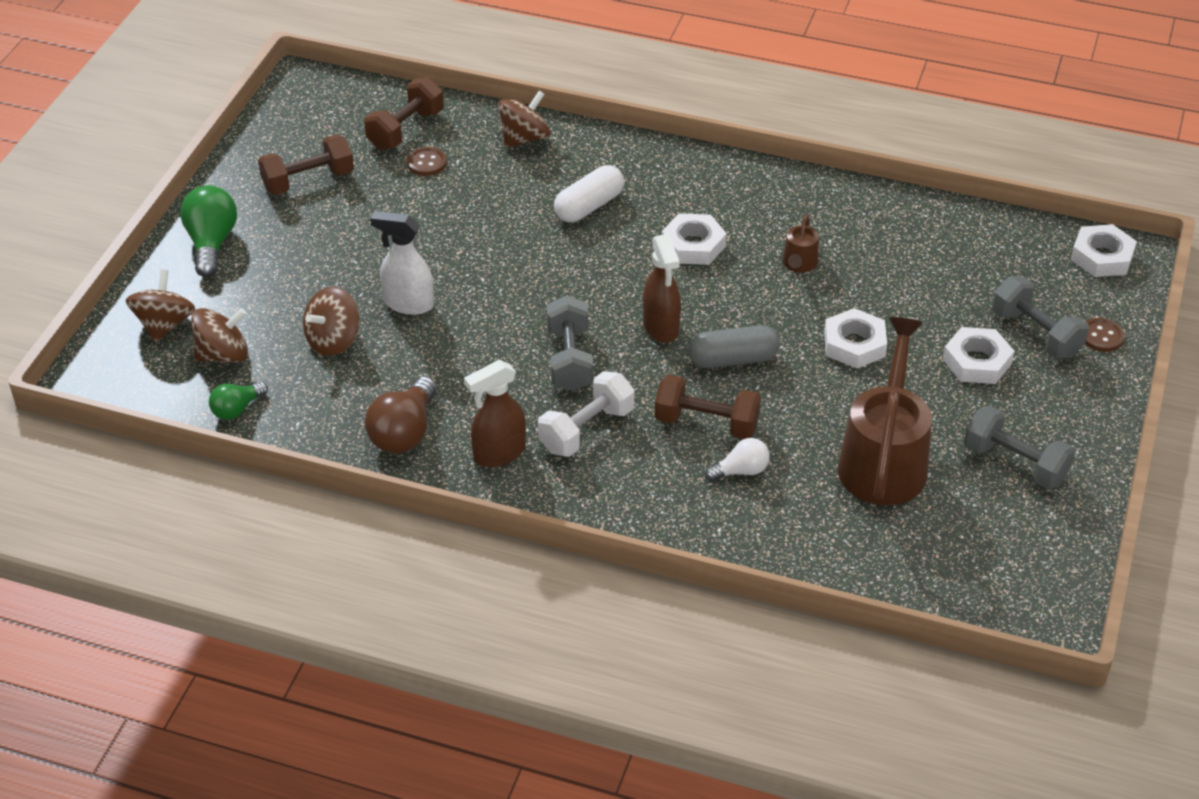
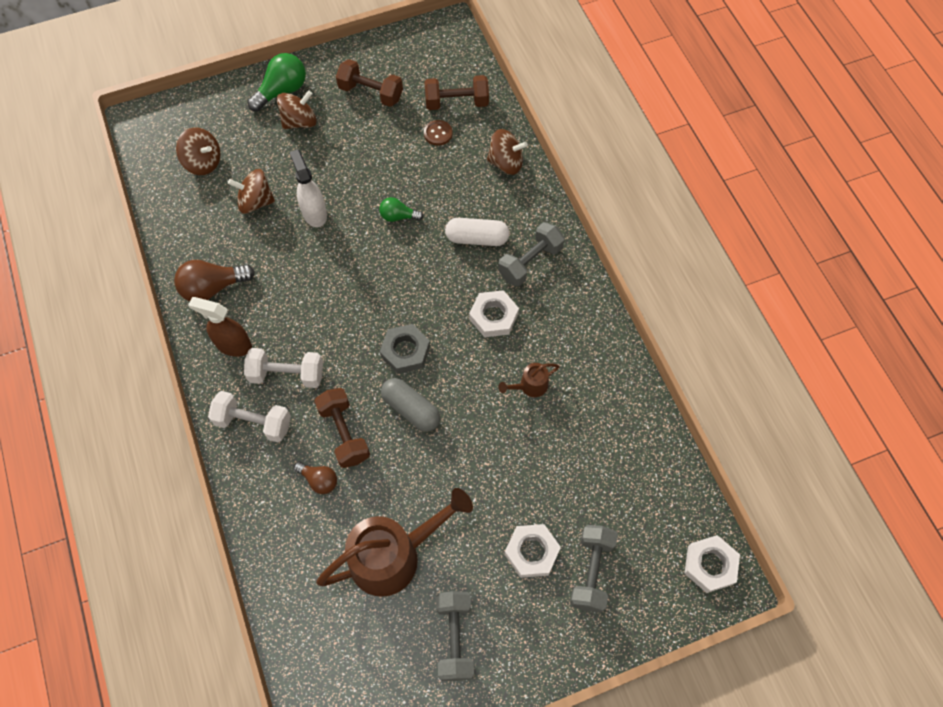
camera: 50 degrees right, 20 degrees up
brown spinning top [125,269,195,342] -> brown spinning top moved to [277,90,317,129]
green light bulb [209,382,268,420] -> green light bulb moved to [379,197,424,222]
grey dumbbell [547,295,593,391] -> grey dumbbell moved to [498,222,565,287]
brown spray bottle [643,234,681,343] -> grey nut [380,324,430,374]
white light bulb [705,438,770,481] -> brown light bulb [294,462,337,494]
white nut [824,308,887,369] -> none
brown button [1085,318,1125,352] -> none
none -> white dumbbell [208,391,291,442]

